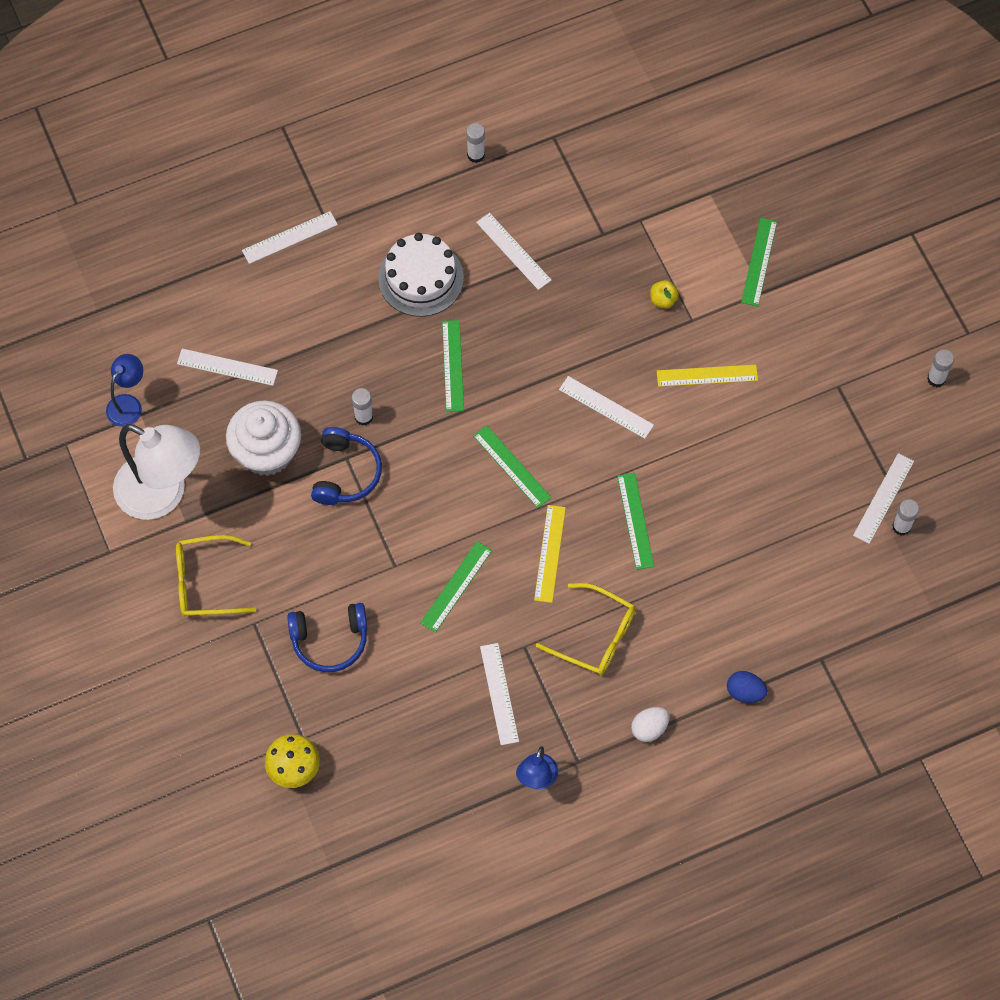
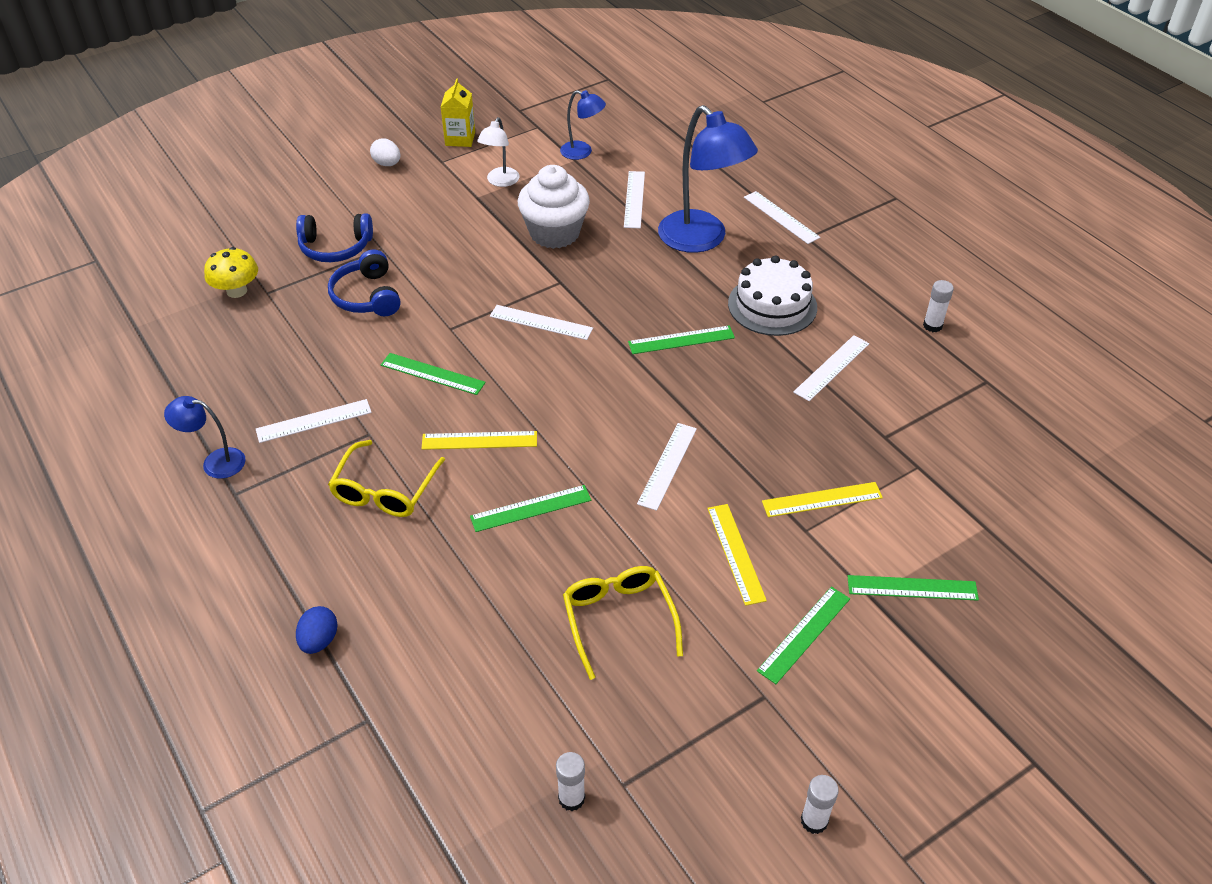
camera: 80 degrees right, 20 degrees down
white lamp [113,424,200,520] -> white lamp [477,117,520,187], size x0.51
yellow glasses [176,535,257,617] -> yellow glasses moved to [563,566,683,680]
blue headphones [311,427,382,505] -> blue headphones moved to [296,214,373,262]
white glue stick [352,388,373,426] -> none
green ruler [473,425,552,508] -> green ruler moved to [757,587,850,684]
white egg [631,707,669,742] -> white egg moved to [370,138,401,166]
yellow apple [650,280,679,308] -> yellow ruler [762,482,883,517]
white ruler [853,453,914,544] -> white ruler moved to [490,305,593,340]
none -> yellow carton [441,78,475,147]
none -> blue lamp [658,105,758,253]

